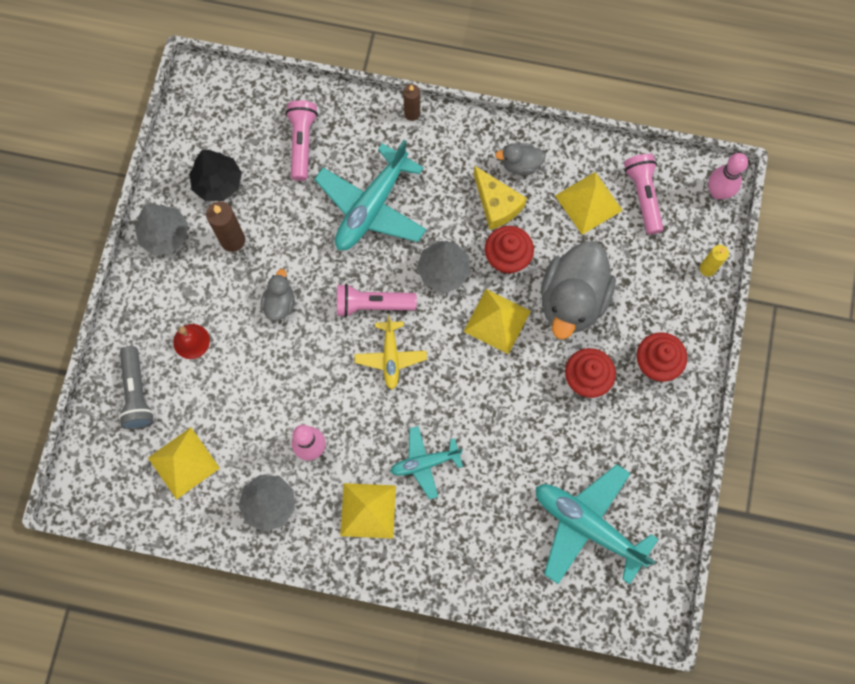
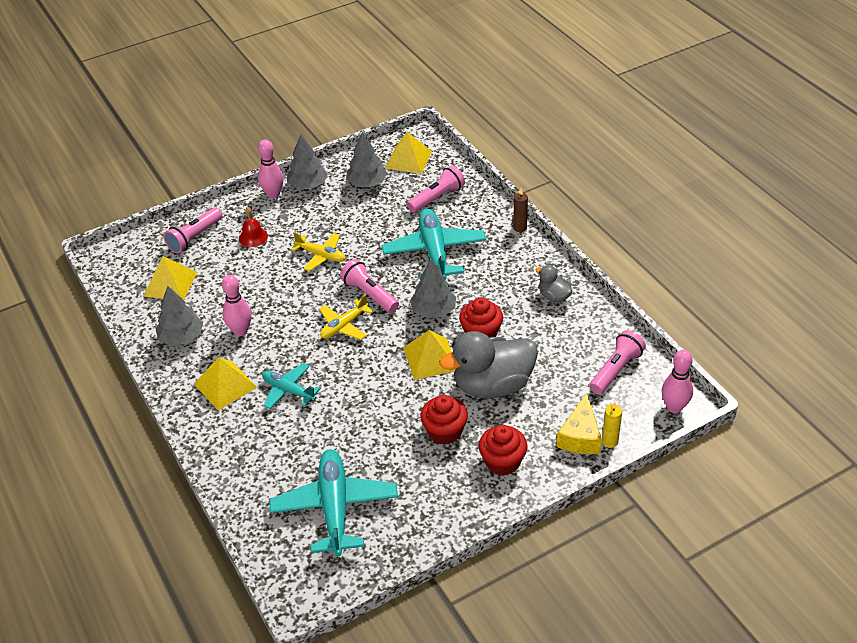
camera: 50 degrees right, 30 degrees down
grey flashlight [118,346,154,429] -> pink flashlight [164,207,222,254]
black tree [189,150,242,201] -> grey tree [346,132,387,187]
brown candle [206,201,245,252] -> none
grey duck [261,269,295,321] -> yellow plane [291,232,346,271]
turquoise plane [314,140,426,250] -> turquoise plane turned 90 degrees clockwise [382,209,486,280]
yellow cheese [473,166,527,230] -> yellow cheese moved to [557,393,602,454]
yellow pyramid [555,172,623,235] -> yellow pyramid moved to [385,132,432,174]
none -> pink bowling pin [258,139,284,198]

